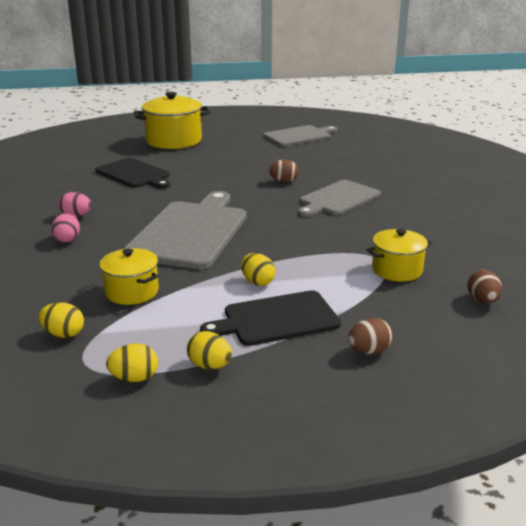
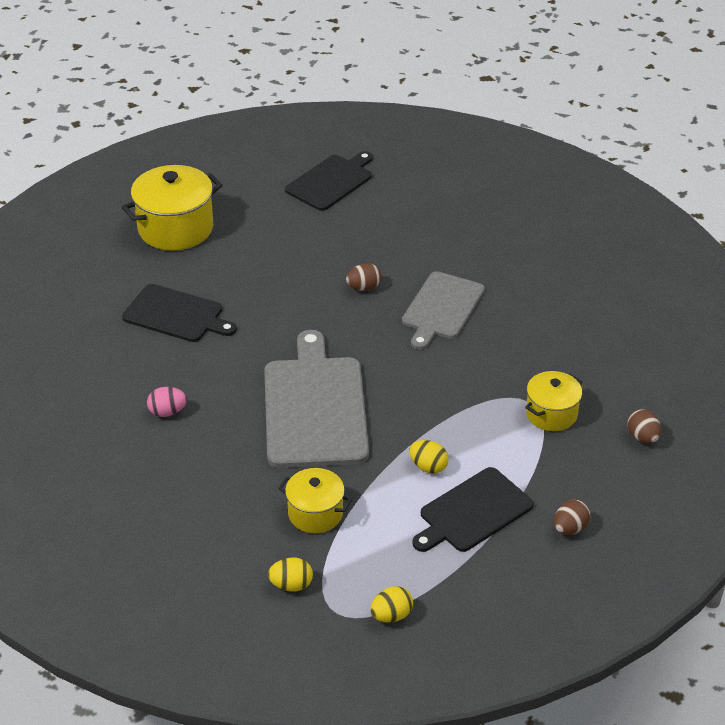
camera: 20 degrees left, 15 degrees up
pink egg [51,213,80,243] -> none
yellow egg [187,331,232,369] -> none
grey cutting board [263,125,337,146] -> black cutting board [285,151,373,211]

